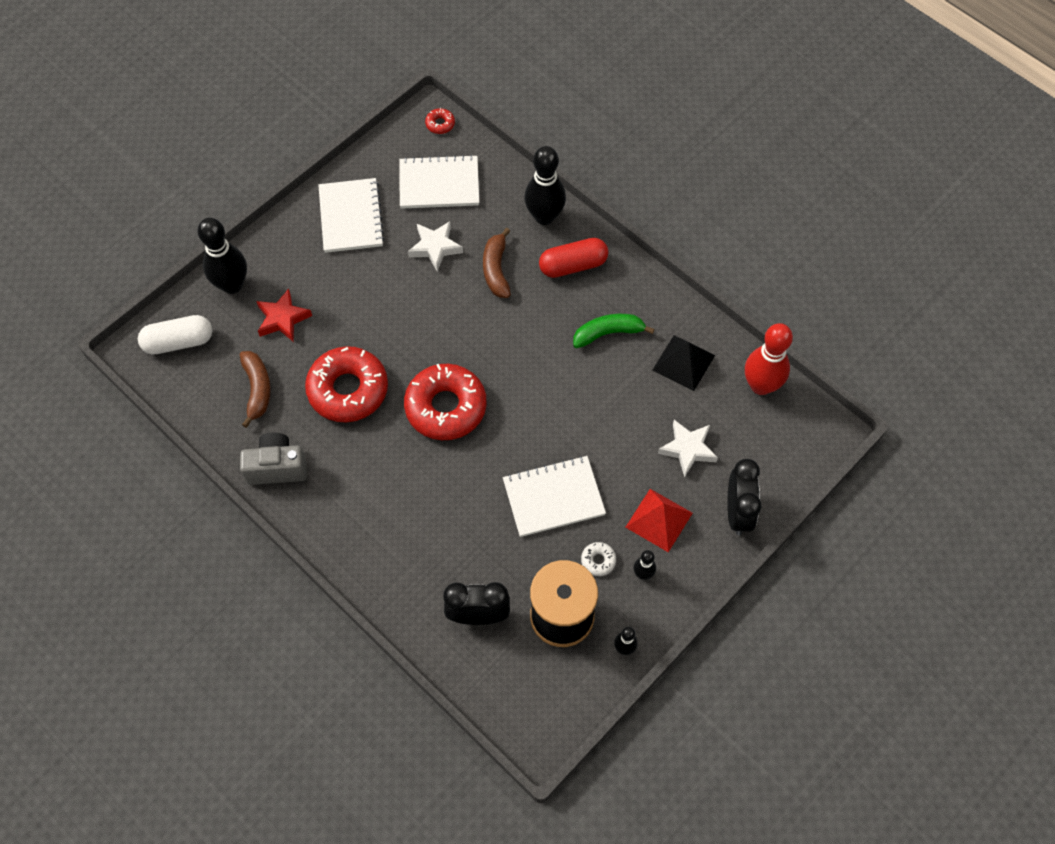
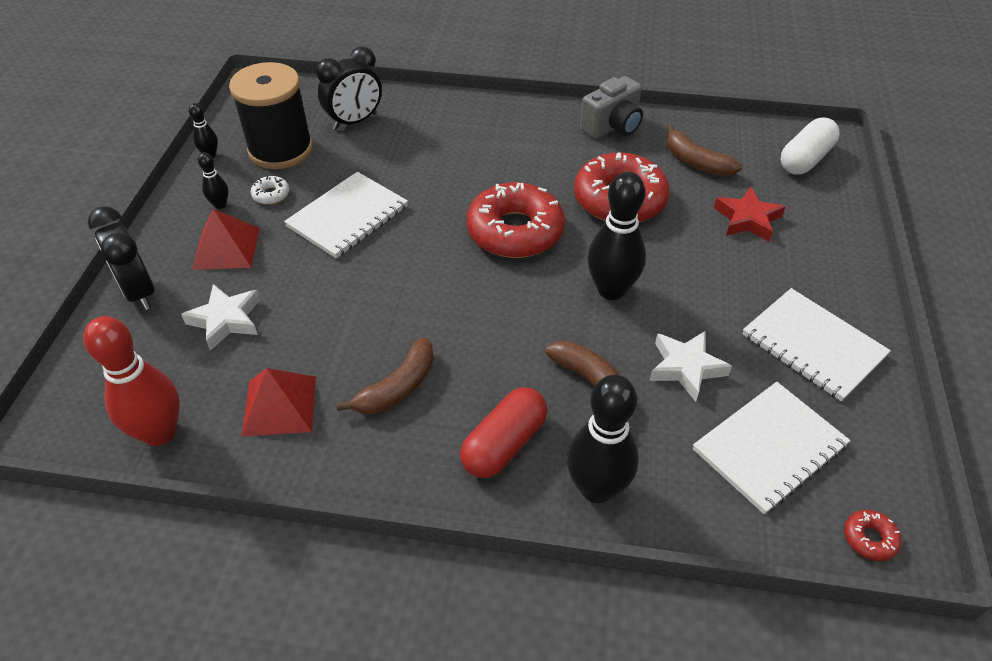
camera: 145 degrees right, 15 degrees down
black bowling pin [198,218,247,294] -> black bowling pin moved to [587,172,646,300]
green banana [573,314,654,348] -> brown banana [336,337,434,414]
black pyramid [653,335,715,391] -> red pyramid [241,368,316,437]

